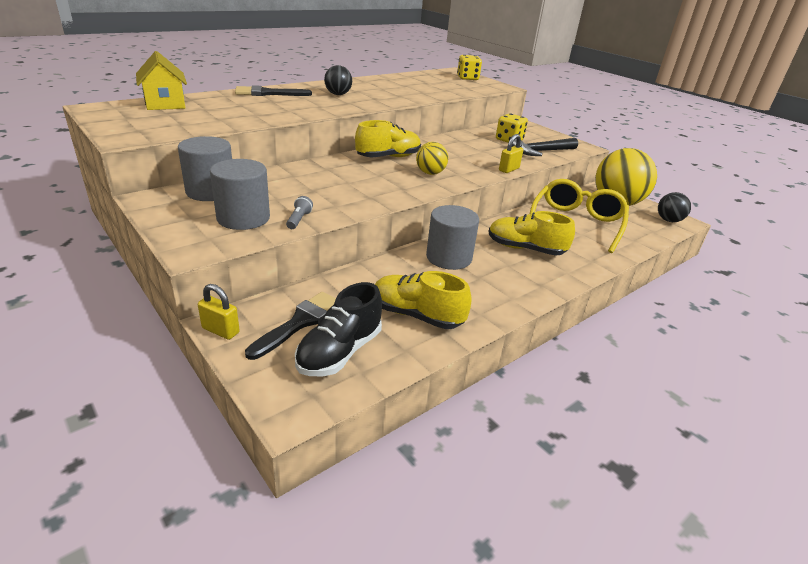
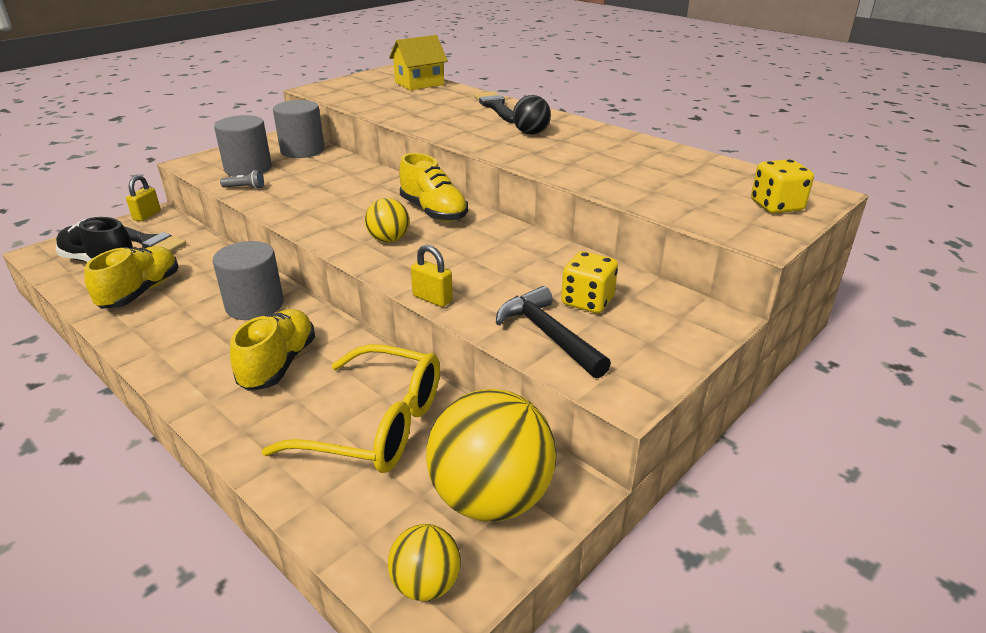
camera: 85 degrees right, 0 degrees up
black ball [658,192,691,222] -> yellow ball [388,524,461,601]

